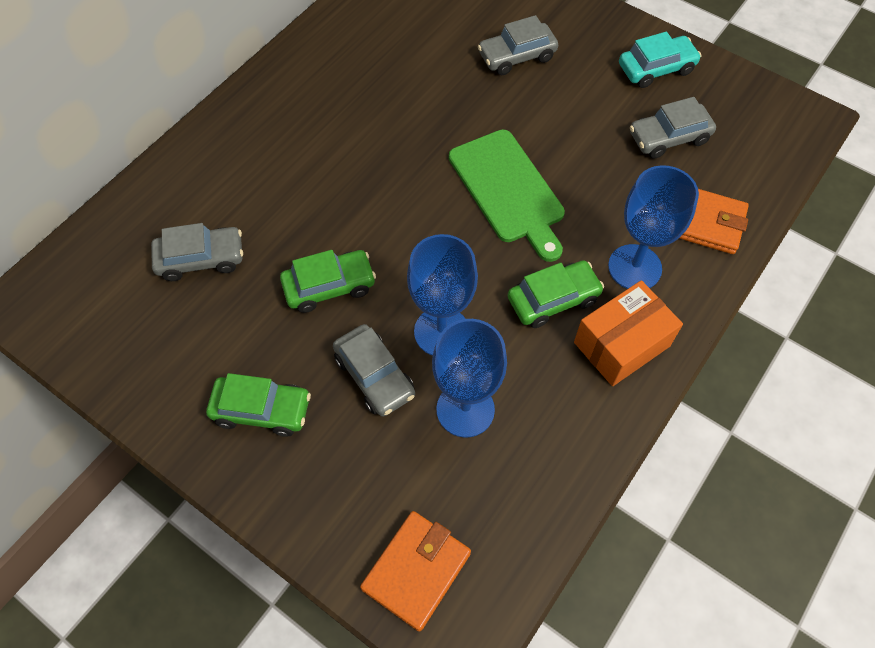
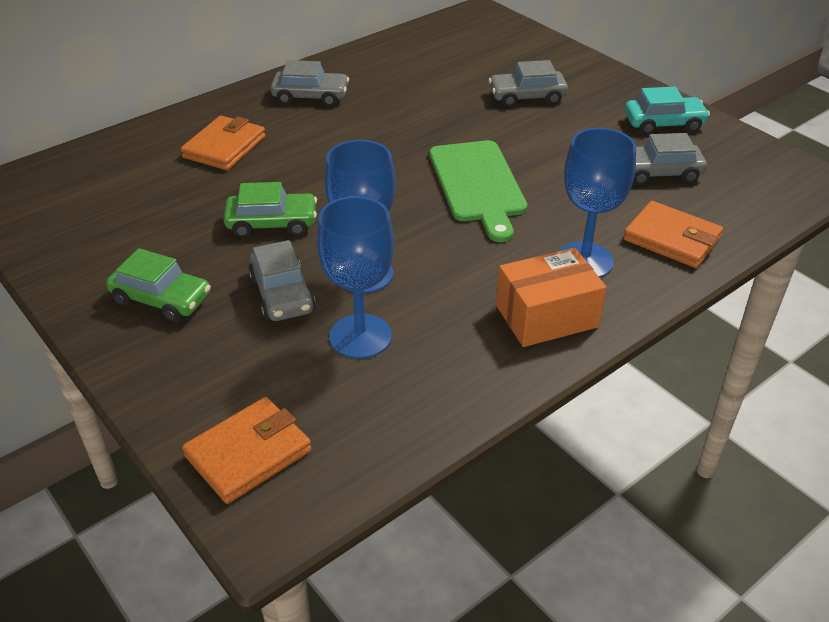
camera: 15 degrees right, 20 degrees down
grey car [151,223,243,281] -> grey car moved to [270,60,349,106]
green car [508,260,604,328] -> none
none -> orange wallet [181,116,266,170]

